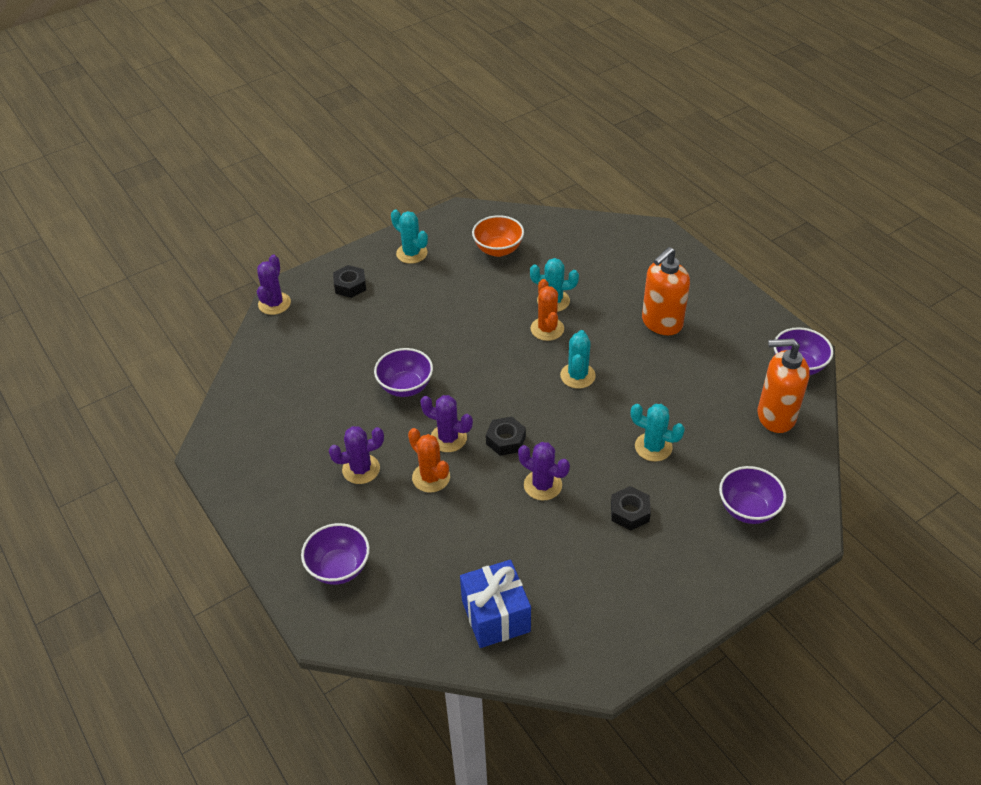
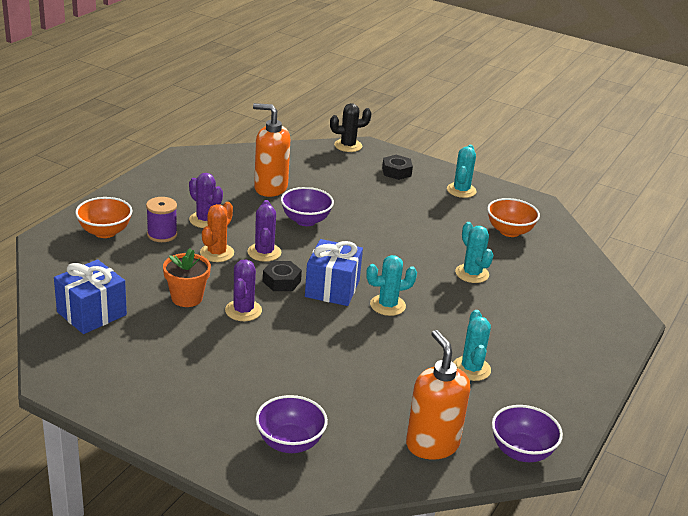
camera: 60 degrees right, 15 degrees down
purple cactus [257,255,291,315] -> black cactus [330,103,371,152]
purple bowl [301,523,370,585] -> orange bowl [75,197,133,238]
orange cactus [530,279,564,341] -> none
black nut [611,486,651,530] -> none
turquoise cactus [631,404,685,461] -> turquoise cactus moved to [453,310,491,381]
orange soap dispenser [642,247,690,335] -> orange soap dispenser moved to [253,103,290,197]
none -> purple spool [146,197,177,242]
none -> orange flower pot [163,248,211,307]
none -> blue gift [305,239,363,306]

